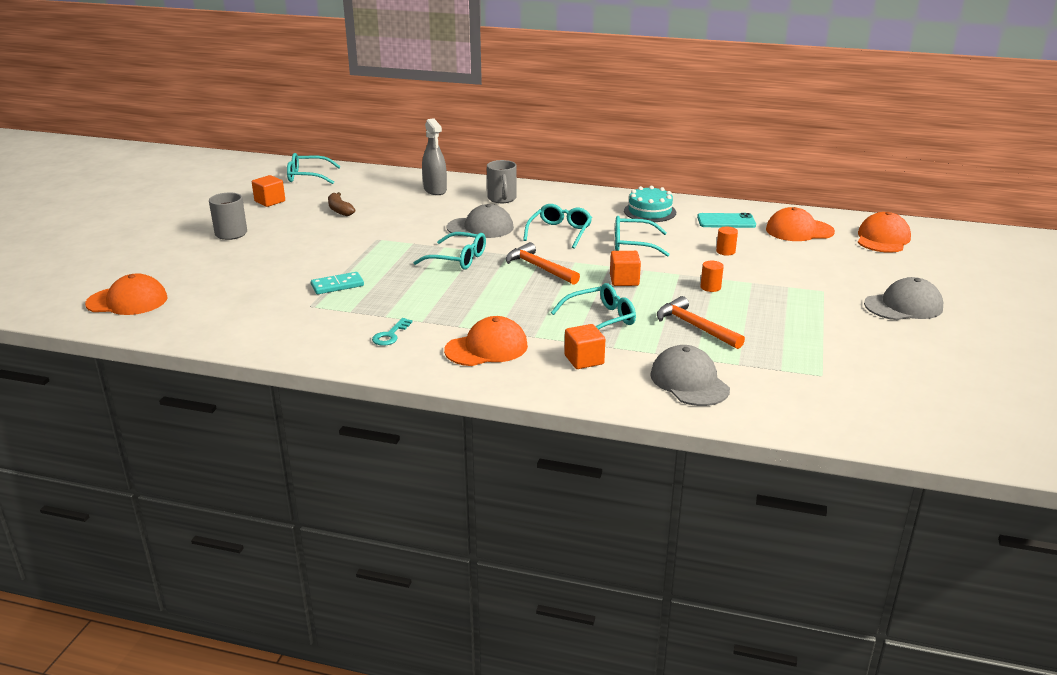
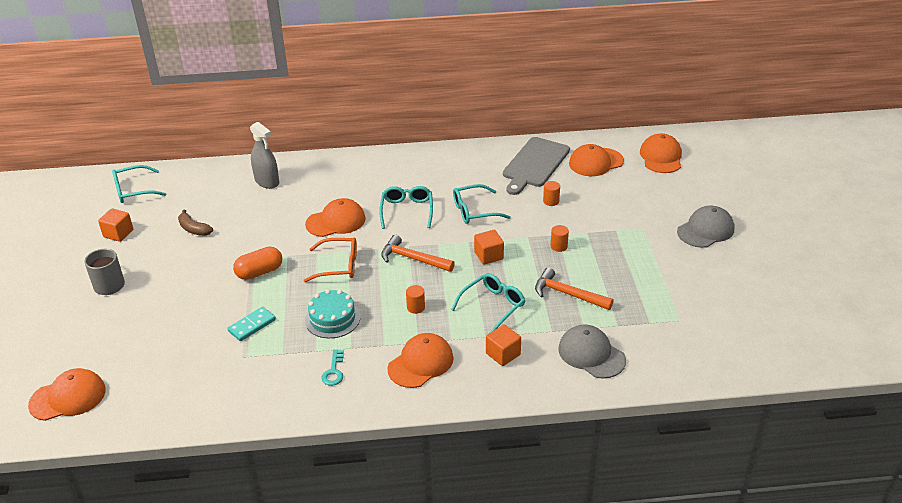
camera: 20 degrees left, 10 degrees up
turquoise glasses [414,232,486,270] -> orange glasses [304,238,357,282]
grey cap [447,204,514,238] -> orange cap [305,198,366,237]
grey mug [487,160,517,203] -> none
turquoise cake [624,186,676,222] -> turquoise cake moved to [305,289,360,338]
turquoise phone [697,213,756,228] -> grey cutting board [503,137,570,195]
none -> orange capsule [233,247,282,280]
none -> orange cylinder [406,285,425,314]

